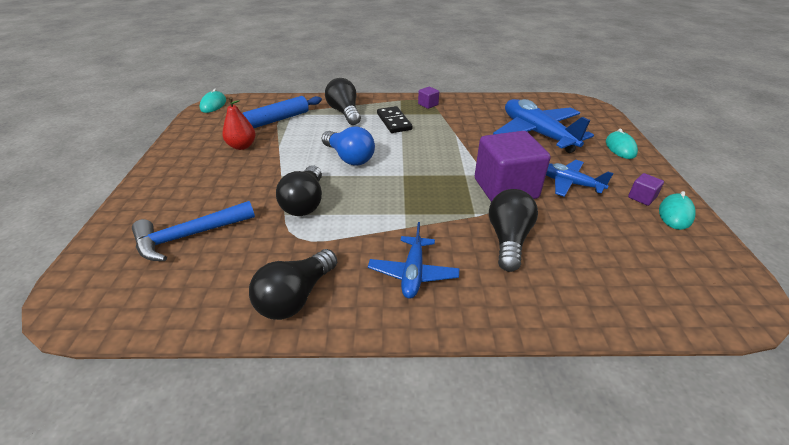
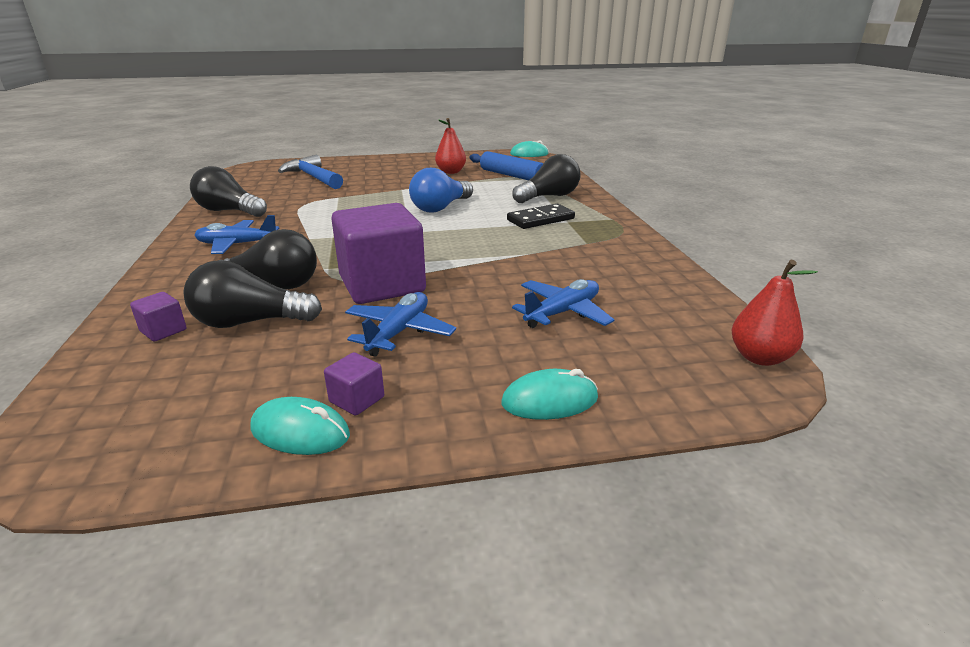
camera: 80 degrees right, 10 degrees down
black light bulb [276,165,322,216] -> black light bulb moved to [184,260,322,328]
purple cube [418,87,439,109] -> purple cube moved to [130,292,186,342]
blue plane [493,99,594,153] -> blue plane [512,279,615,328], size x0.56
none -> red pear [732,260,818,366]

